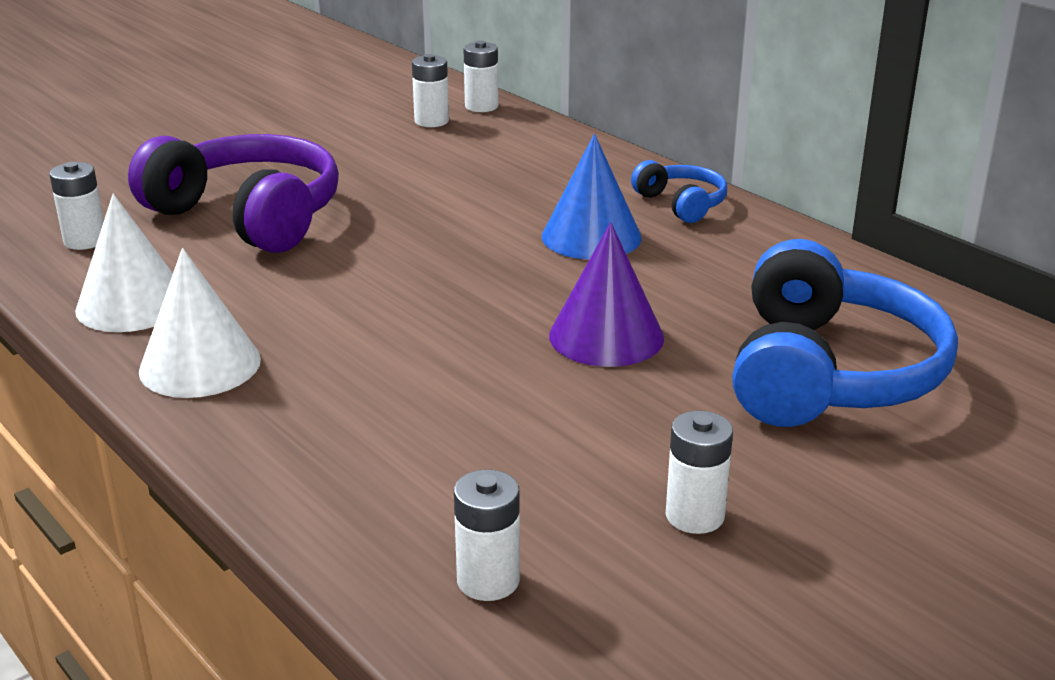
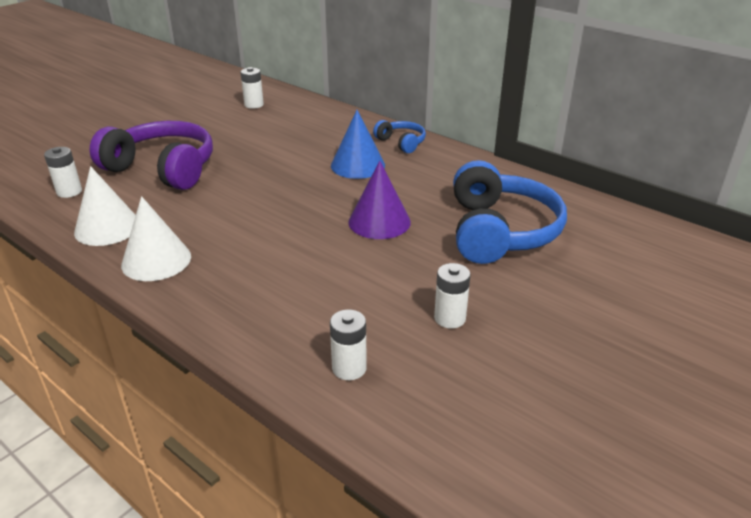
camera: 10 degrees left, 5 degrees up
white battery [464,41,499,112] -> none

